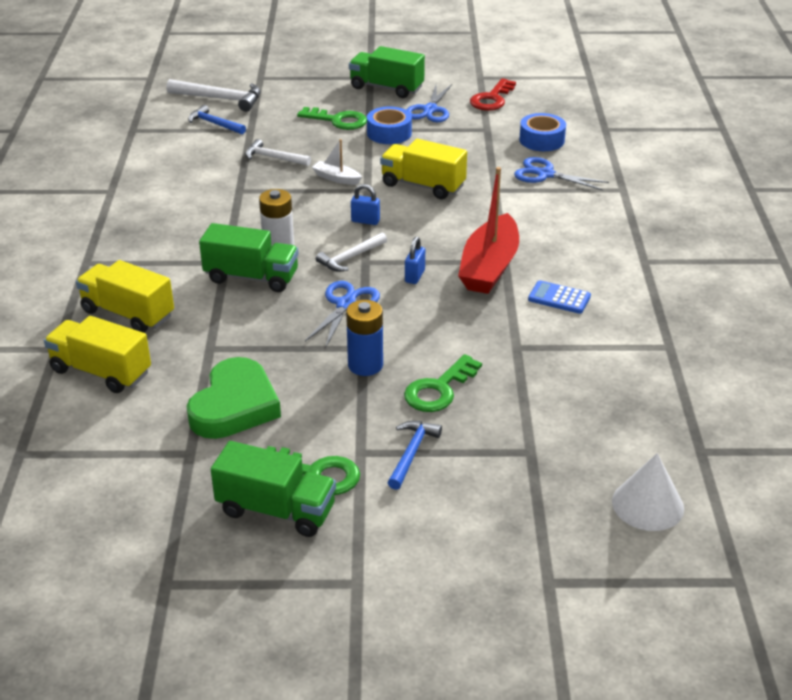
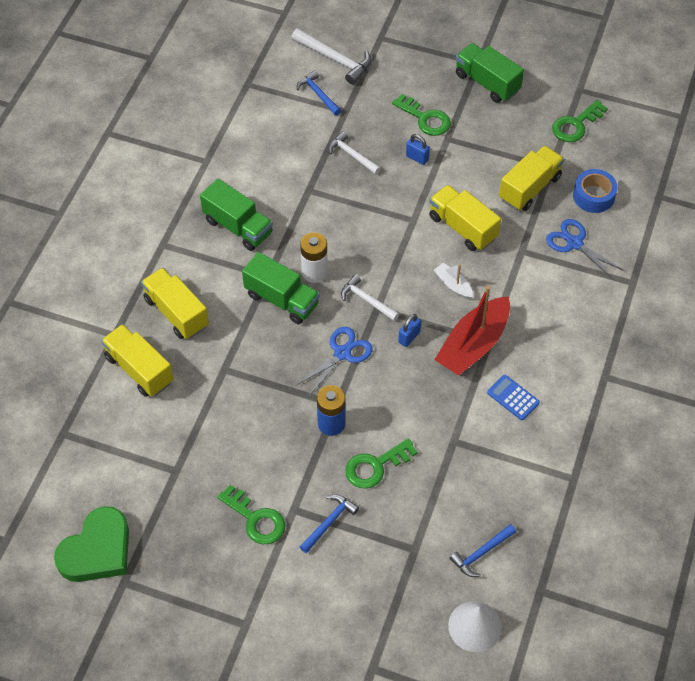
camera: 20 degrees right, 20 degrees up
green heart [186,357,281,439] -> green heart moved to [54,506,129,582]
green truck [211,441,336,537] -> green truck moved to [200,179,273,251]
white boat [312,139,362,185] -> white boat moved to [434,263,473,299]
white hammer [316,232,387,272] -> white hammer turned 60 degrees clockwise [341,275,399,321]
blue padlock [351,184,380,225] -> blue padlock moved to [406,134,430,165]
blue tape [367,106,412,144] -> none
blue scissors [406,84,452,122] -> none
red key [470,78,516,111] -> green key [552,100,608,142]
none -> blue hammer [449,524,516,577]
none -> yellow truck [499,146,564,211]

